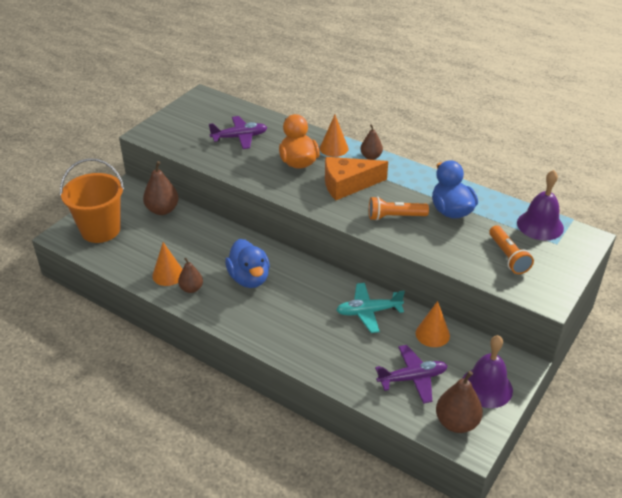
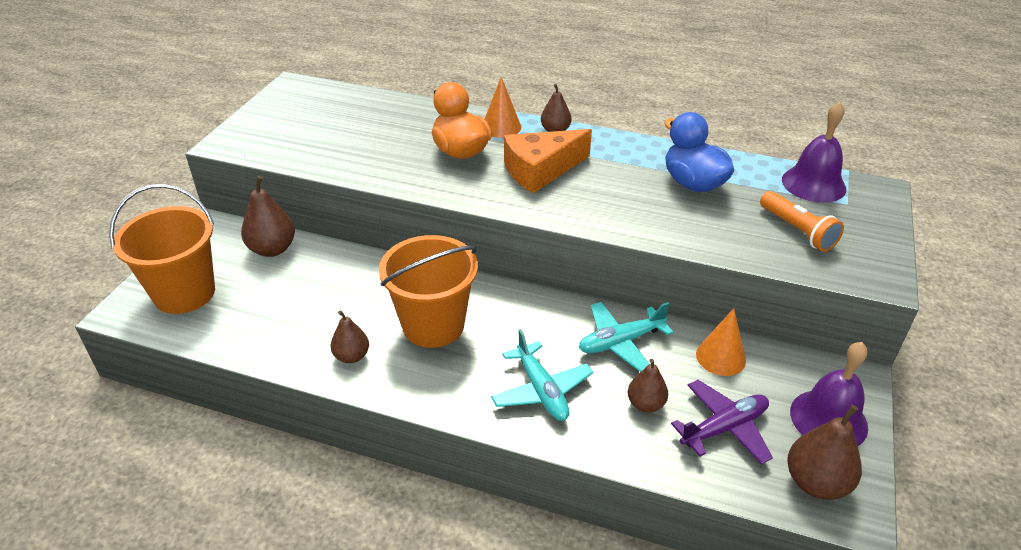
camera: 15 degrees left, 0 degrees up
orange cone [152,242,182,286] -> none
purple plane [209,116,267,149] -> none
blue duck [225,239,270,288] -> orange bucket [379,235,478,348]
orange flashlight [369,196,429,221] -> none
none -> turquoise plane [491,329,593,421]
none -> brown pear [628,359,668,412]

